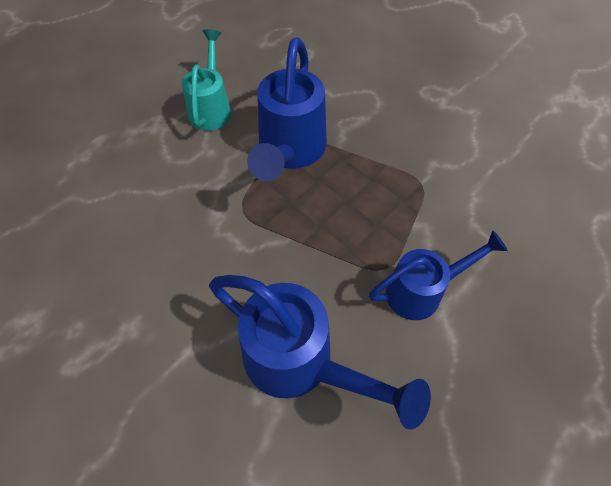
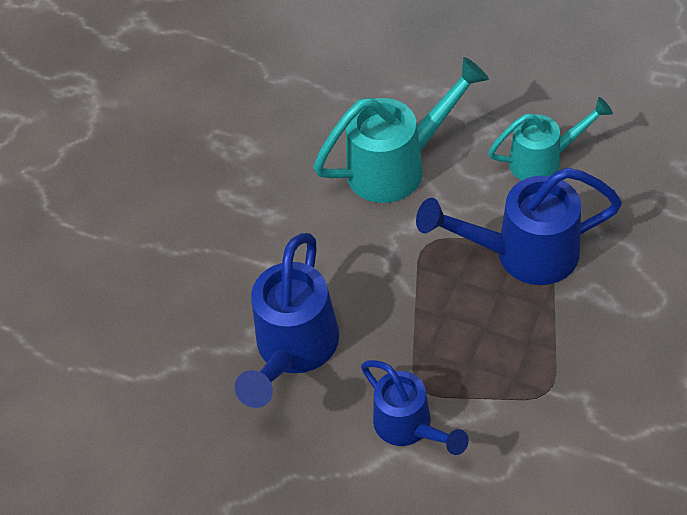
camera: 75 degrees right, 5 degrees down
none -> turquoise watering can [313,57,489,203]

